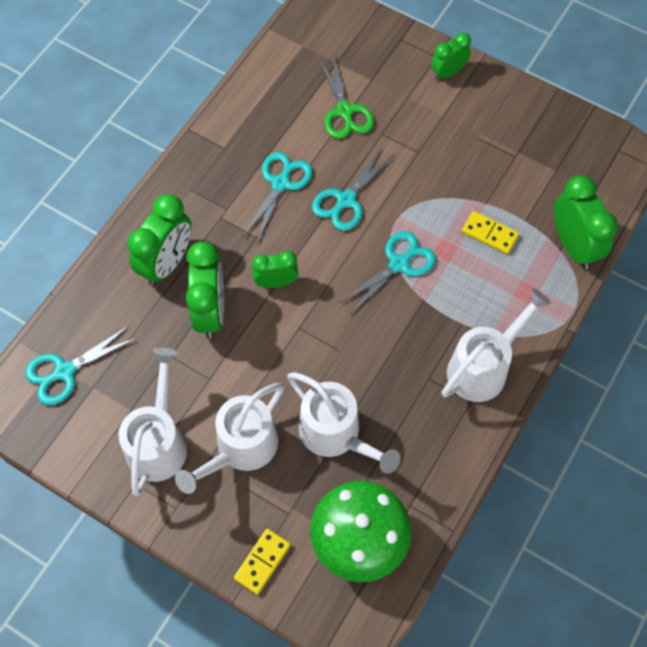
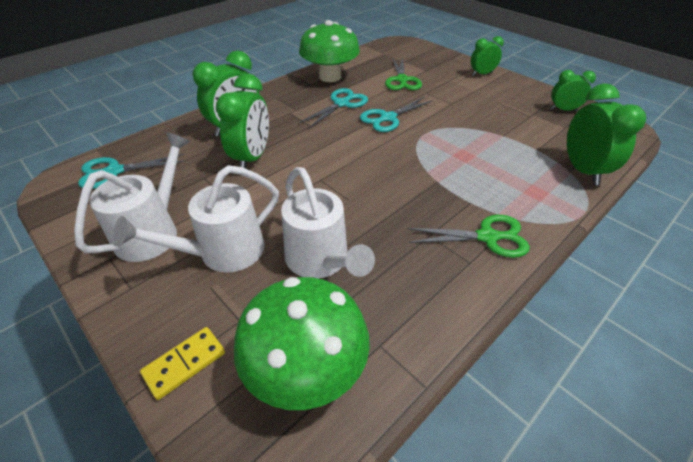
camera: 15 degrees right, 20 degrees down
green clock [252,251,298,288] -> green clock moved to [550,70,596,111]
turquoise scissors [339,231,436,314] -> none
white watering can [442,288,551,402] -> green scissors [407,215,530,258]
yellow domino [462,211,519,254] -> none
none -> green mushroom [299,20,360,82]

